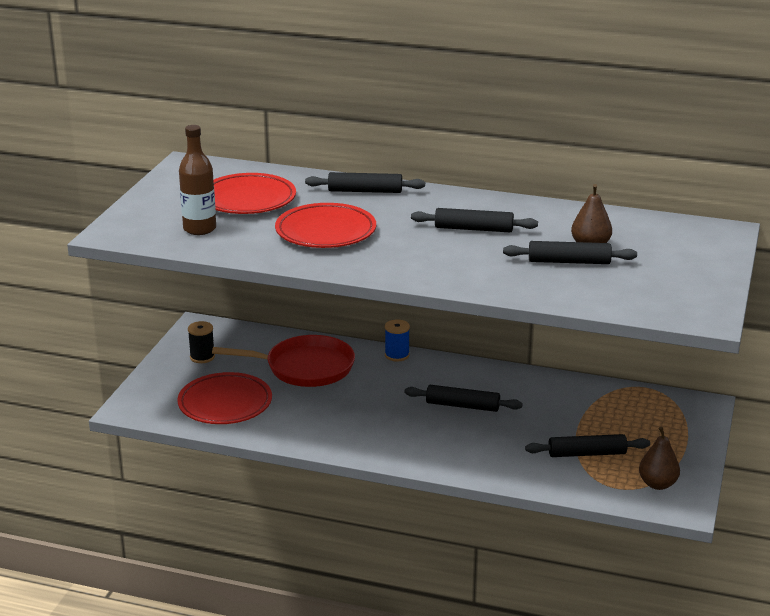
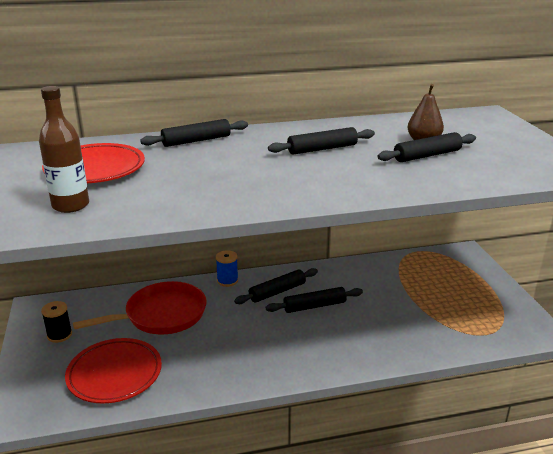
camera: 30 degrees left, 0 degrees up
red plate [275,203,376,248] -> none
black rolling pin [525,434,650,457] -> black rolling pin moved to [234,268,318,304]
brown pear [639,427,680,490] -> none

